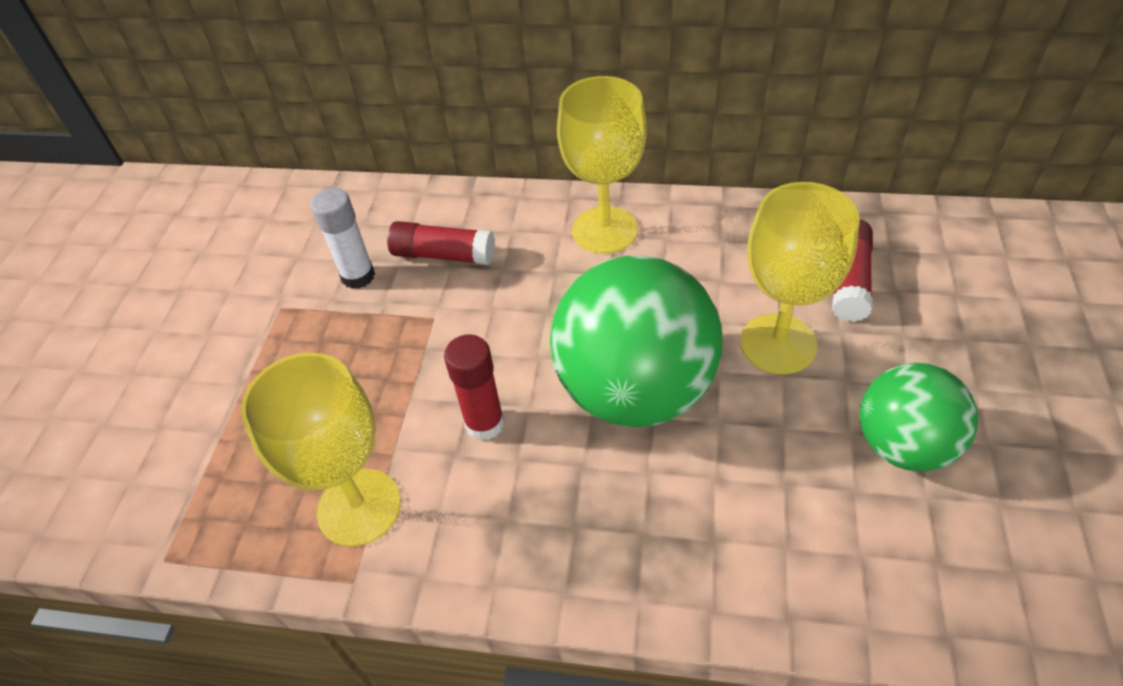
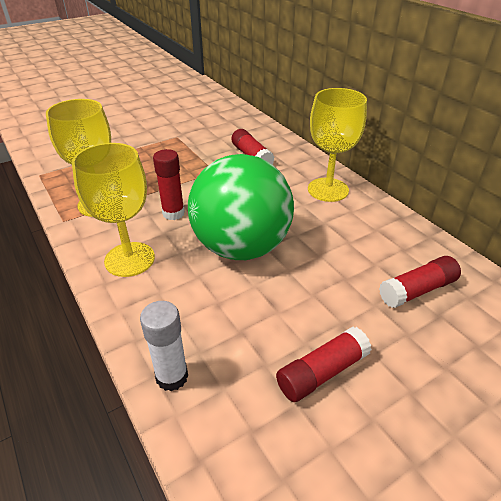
camera: 45 degrees right, 10 degrees down
white glue stick [311,188,375,289] -> white glue stick moved to [140,301,188,391]
yellow goblet [740,182,860,374] -> yellow goblet moved to [72,143,155,277]
green ball [860,363,978,472] -> red glue stick [276,327,372,402]

